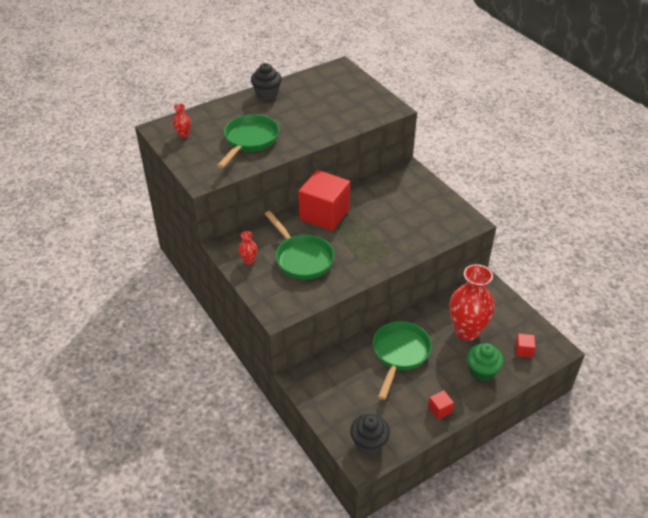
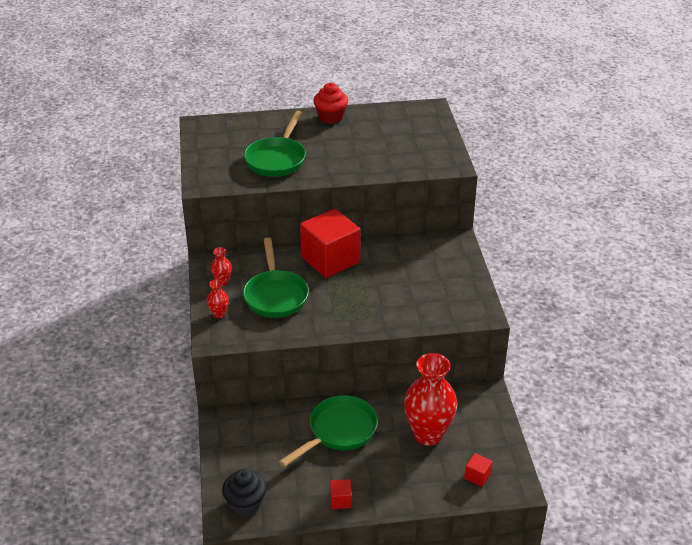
camera: 25 degrees right, 5 degrees down
red vase [173,104,191,138] -> red vase moved to [207,279,229,318]
green pan [217,114,279,168] -> green pan turned 150 degrees clockwise [244,111,306,177]
black cupcake [251,63,282,100] -> red cupcake [313,83,348,124]
green cupcake [467,343,504,381] -> none

